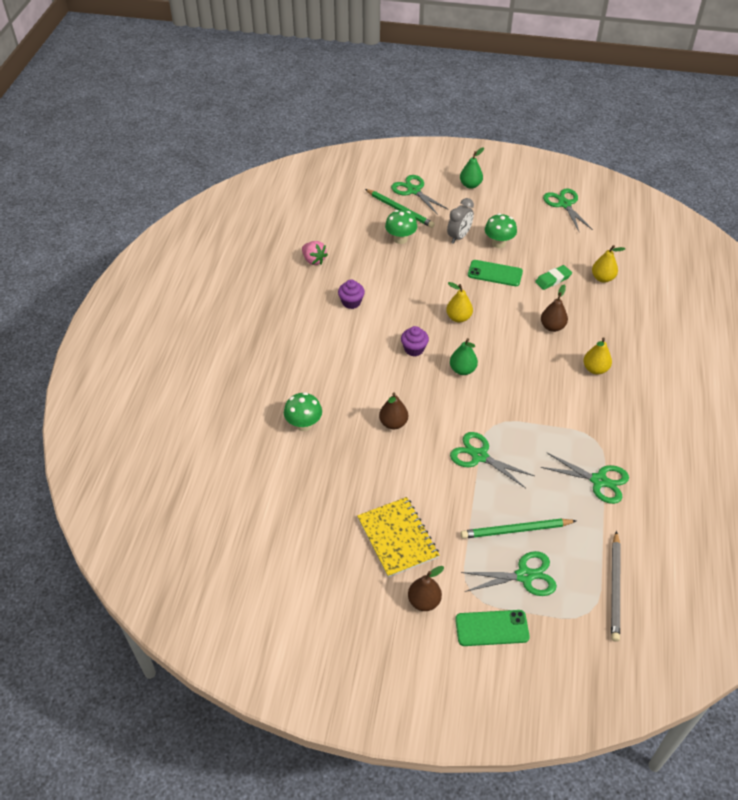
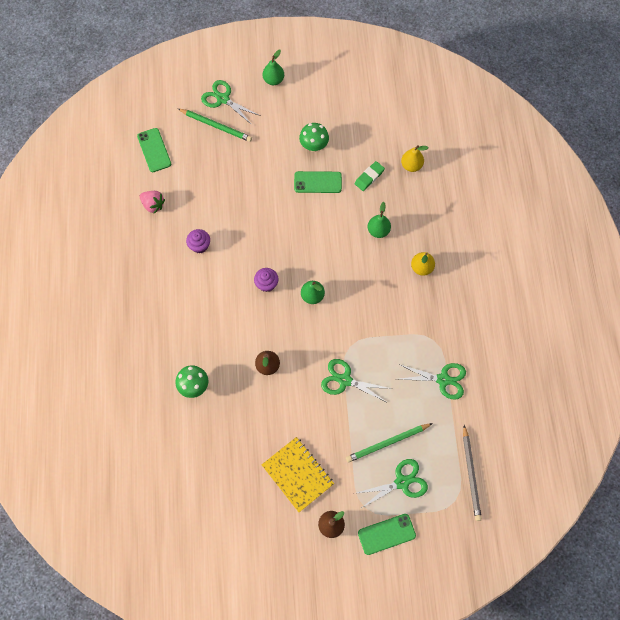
camera: 15 degrees left, 20 degrees up
green mushroom [385,210,417,244] -> none
yellow pear [446,282,473,323] -> none
grey clock [447,198,474,244] -> none
brown pear [541,285,568,332] -> green pear [368,202,391,238]
green scissors [543,188,593,231] -> none
none -> green phone [137,128,171,172]

